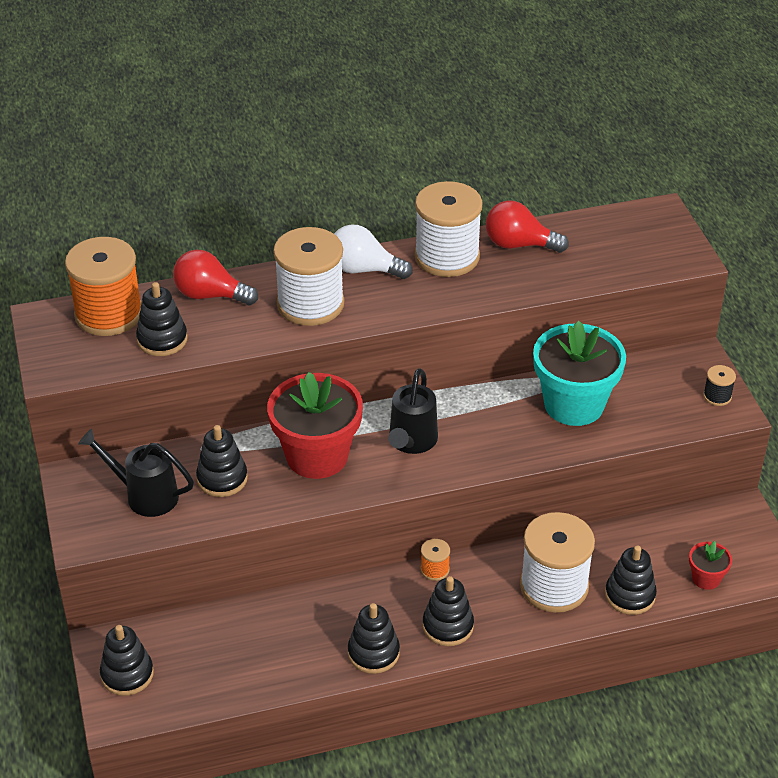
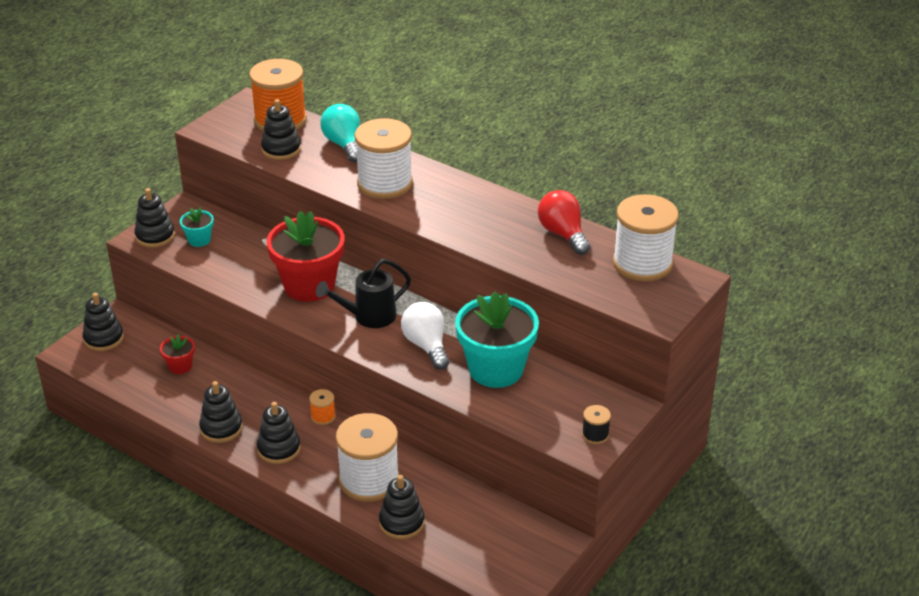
camera: 50 degrees right, 5 degrees down
black watering can [78,429,194,517] -> turquoise flower pot [180,207,214,247]
red light bulb [173,250,258,305] -> turquoise light bulb [320,104,360,163]
black stacking toy [196,425,248,497] -> black stacking toy moved to [134,188,175,248]
white light bulb [334,224,413,279] -> white light bulb moved to [401,302,449,370]
white spool [414,181,482,277] -> white spool moved to [613,194,679,281]
red flower pot [689,541,732,590] -> red flower pot moved to [160,334,195,374]

